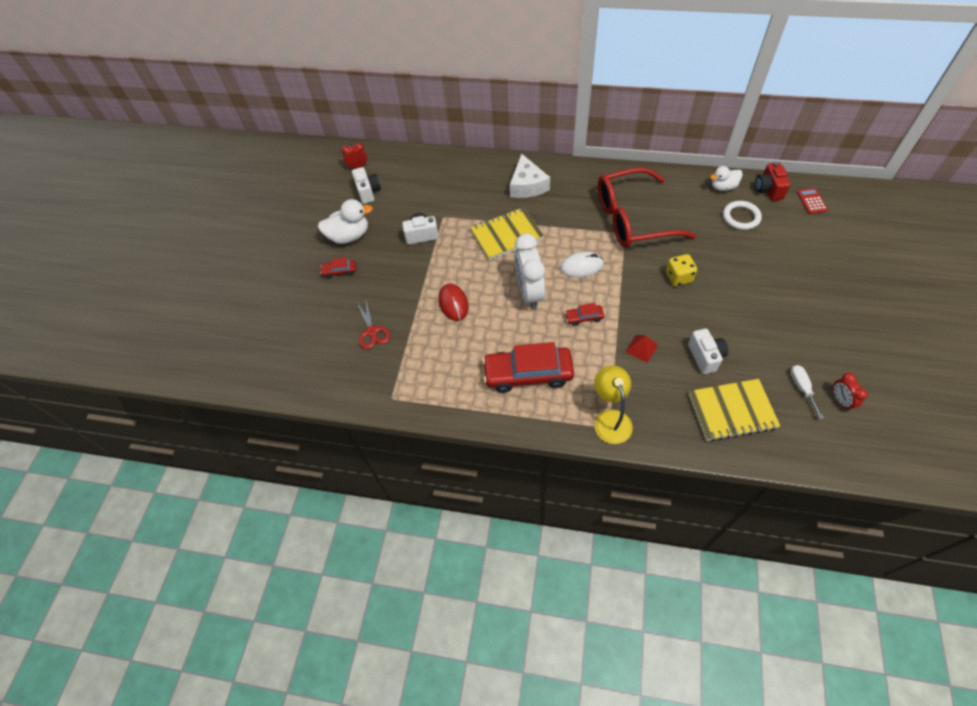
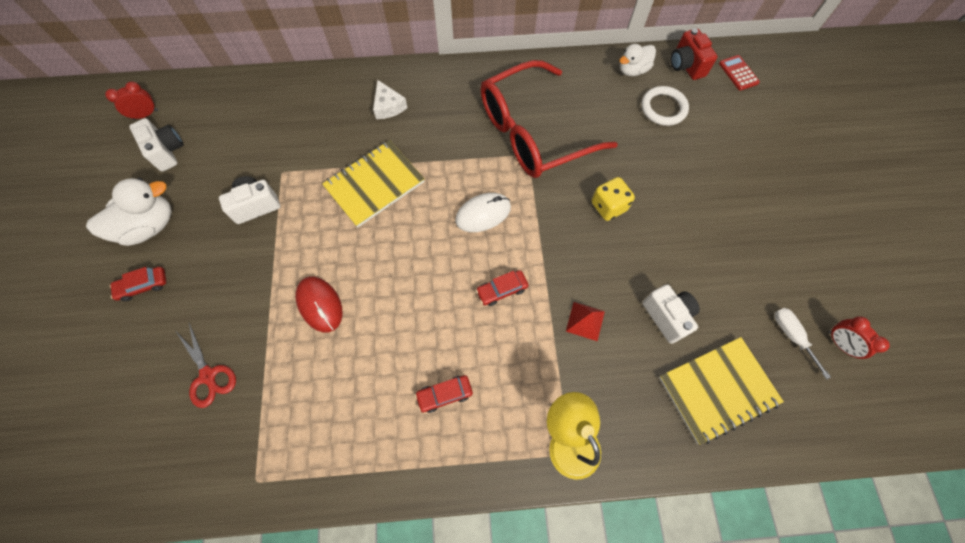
camera: 20 degrees left, 10 degrees up
red car [482,342,574,393] -> red car [415,375,473,413], size x0.45
white cheese [510,154,550,198] -> white cheese [373,80,407,119], size x0.62
white clock [515,234,545,309] -> none

